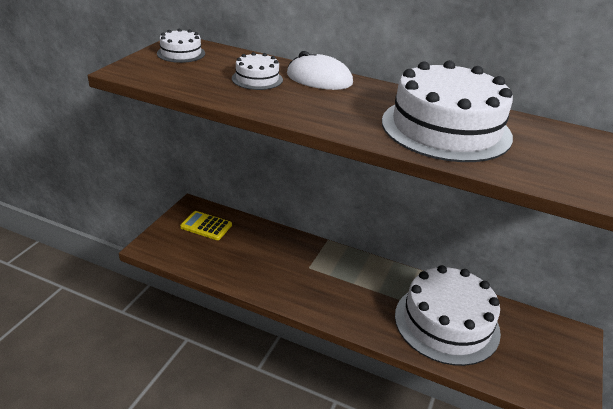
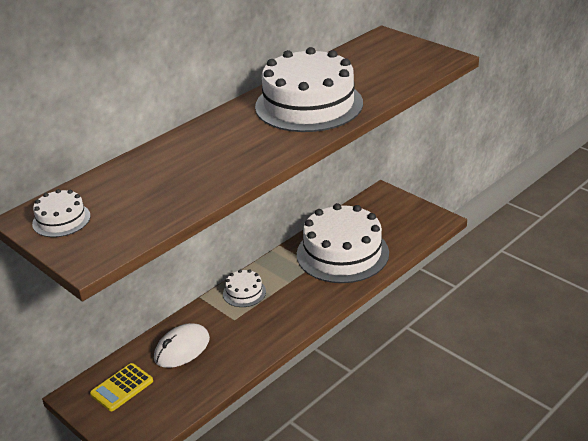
camera: 65 degrees left, 0 degrees up
white cake [232,52,283,90] -> white cake moved to [223,269,266,307]
white mouse [287,51,353,90] -> white mouse moved to [154,323,210,368]

